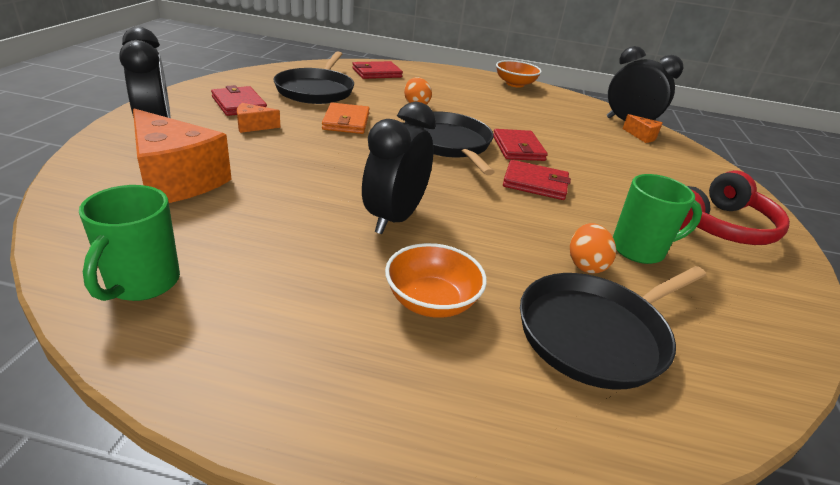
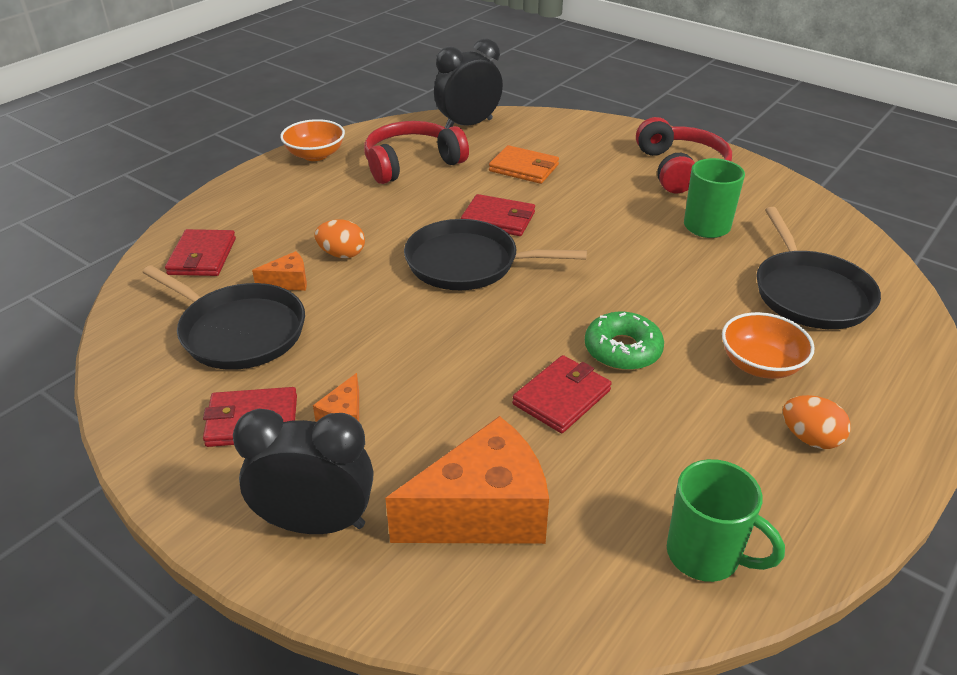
camera: 60 degrees left, 5 degrees up
orange wallet [322,103,370,134] -> orange wallet moved to [489,145,559,184]
black clock [362,102,436,234] -> green donut [585,312,664,370]
red wallet [503,160,571,200] -> red wallet moved to [512,355,612,433]
orange egg [570,223,616,274] -> orange egg moved to [783,395,851,449]
orange cheese [622,114,663,143] -> orange cheese moved to [252,251,307,291]
none -> red headphones [364,121,469,184]

